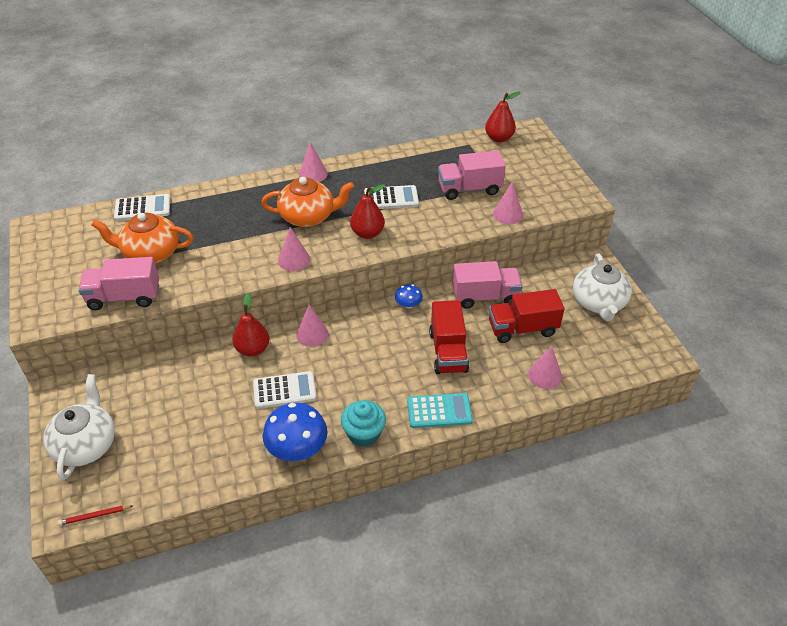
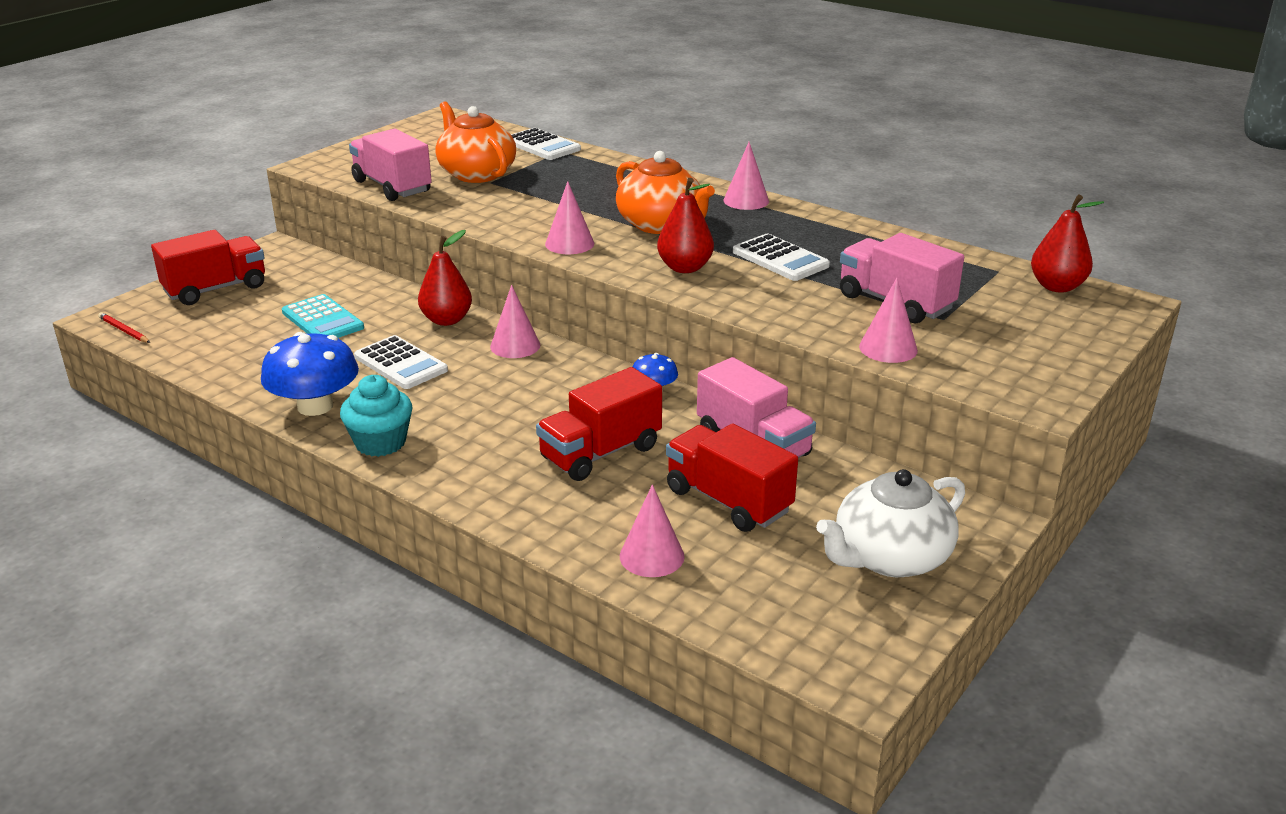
camera: 55 degrees right, 15 degrees down
white teapot [43,374,115,480] -> red truck [151,230,265,305]
turquoise calculator [407,393,473,428] -> turquoise calculator moved to [282,294,364,338]

